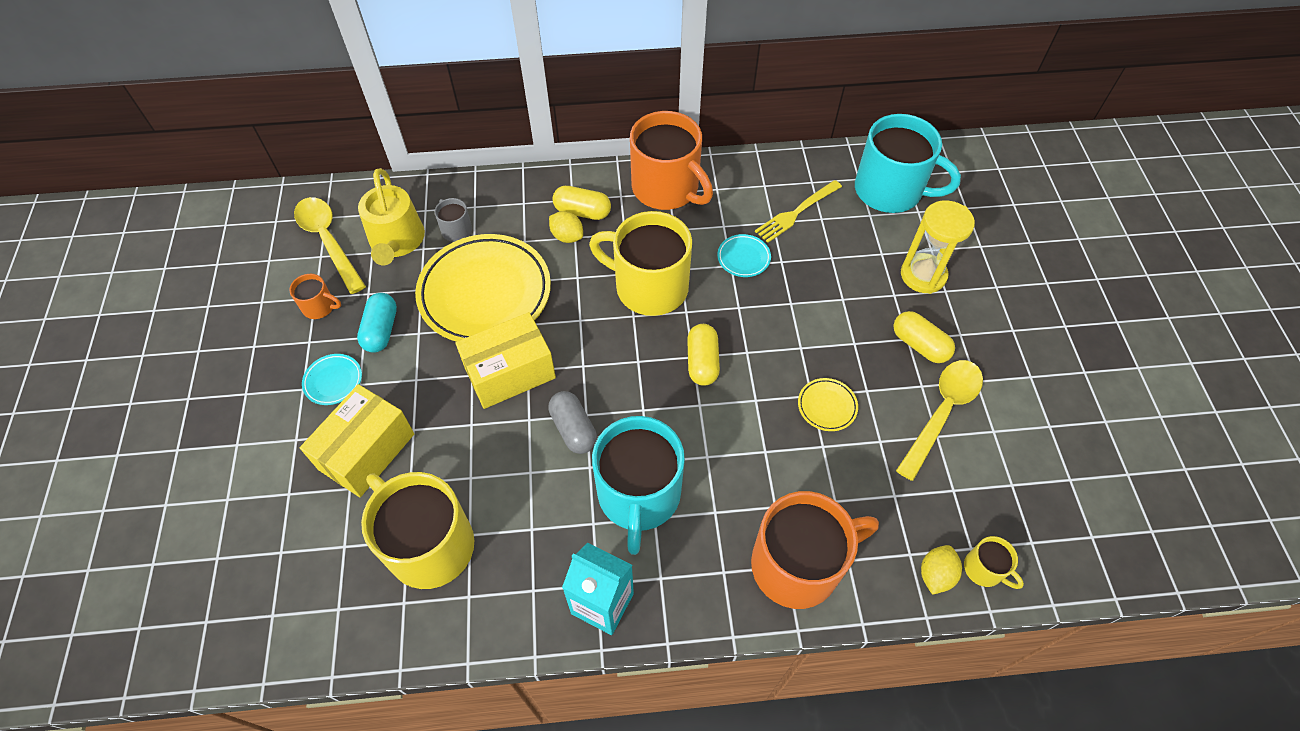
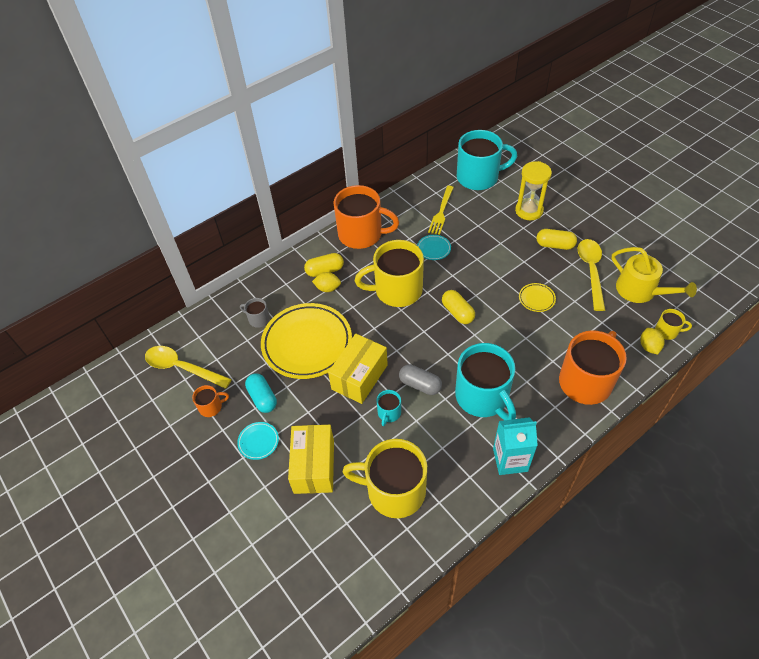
camera: 30 degrees left, 5 degrees down
yellow watering can [358,168,425,265] -> yellow watering can moved to [612,247,697,303]
none -> turquoise mug [377,390,401,426]

